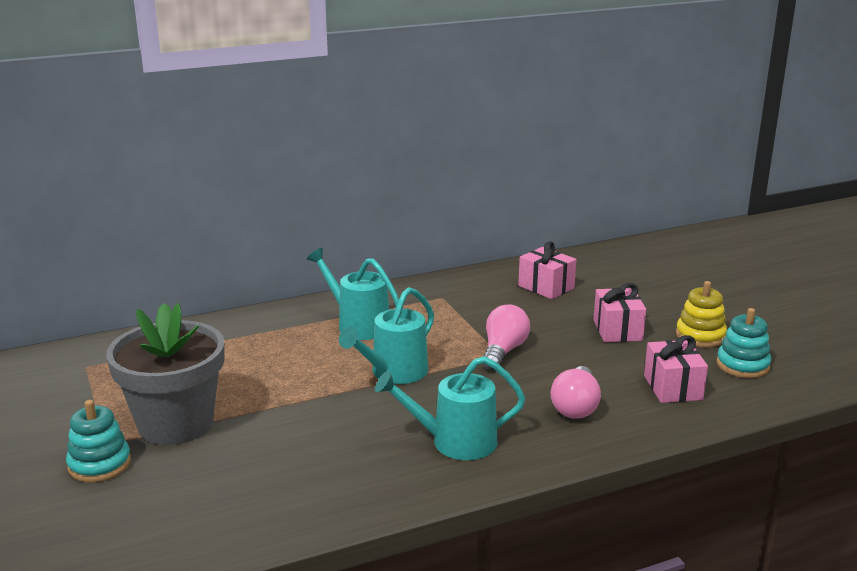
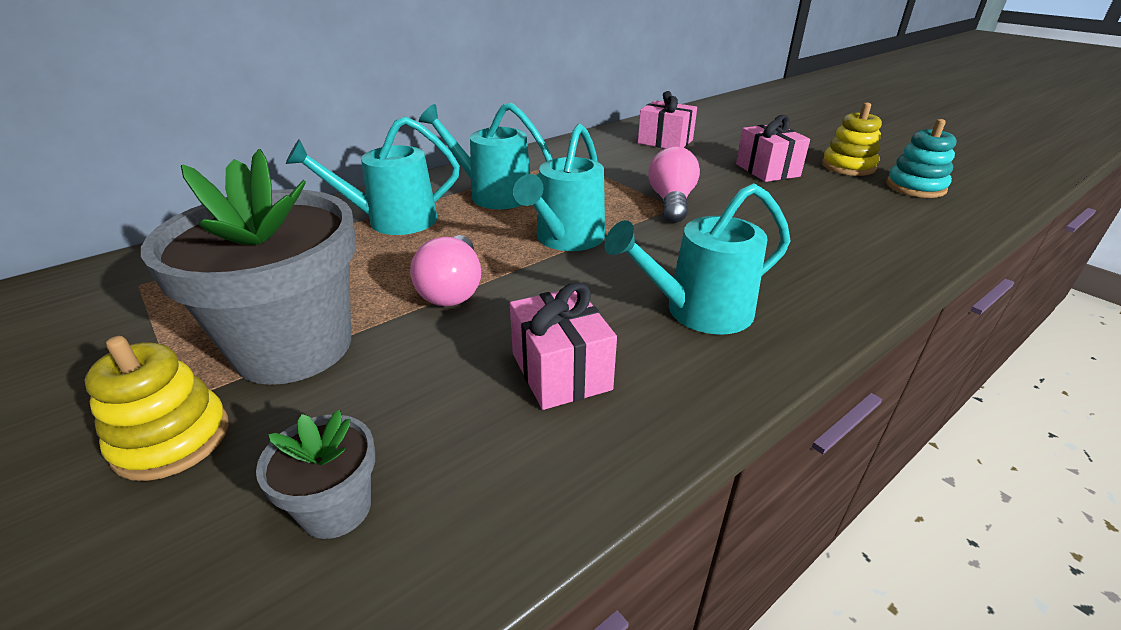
camera: 15 degrees left, 10 degrees up
turquoise stacking toy [66,400,131,483] -> yellow stacking toy [84,336,229,481]
pink light bulb [551,366,601,419] -> pink light bulb moved to [410,235,481,306]
pink gift [644,335,708,403] -> pink gift moved to [510,282,617,410]
none -> grey flower pot [256,410,375,539]
none -> turquoise watering can [286,117,460,235]

